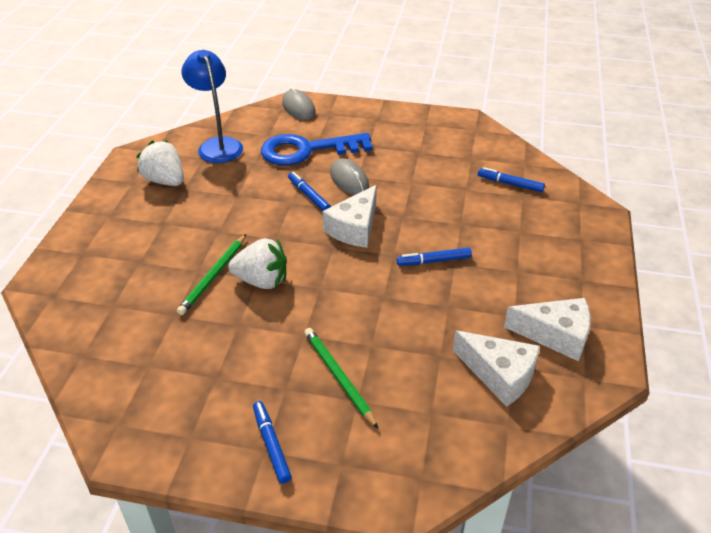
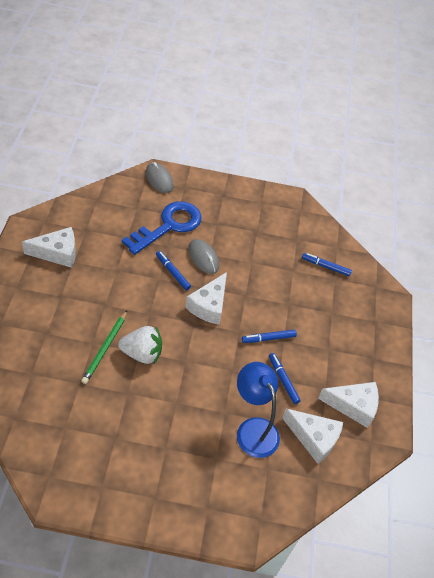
camera: 10 degrees left, 10 degrees up
white strawberry [136,141,184,186] -> white cheese [22,227,76,268]
blue lamp [181,50,243,163] -> blue lamp moved to [237,362,280,458]
blue marker [253,401,292,484] -> blue marker moved to [269,353,301,404]
blue key [261,133,373,166] -> blue key turned 150 degrees clockwise [122,201,202,255]
green pencil [304,328,379,429] -> none

